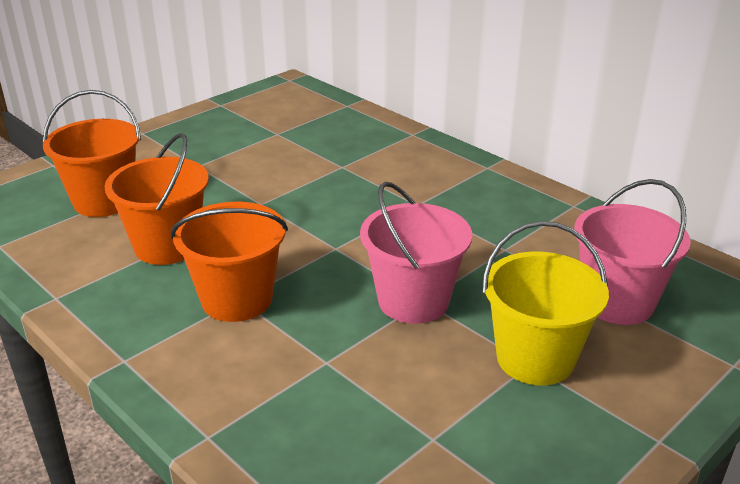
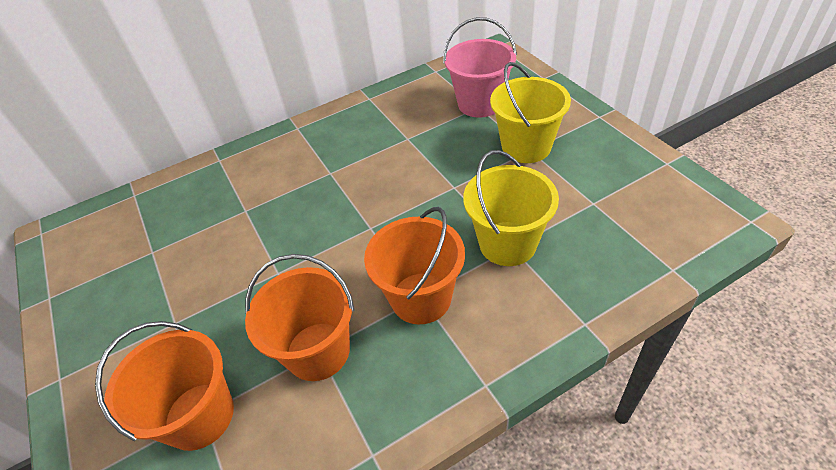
camera: 70 degrees left, 15 degrees up
pink bucket [360,182,472,324] -> none
none -> yellow bucket [463,150,559,266]

